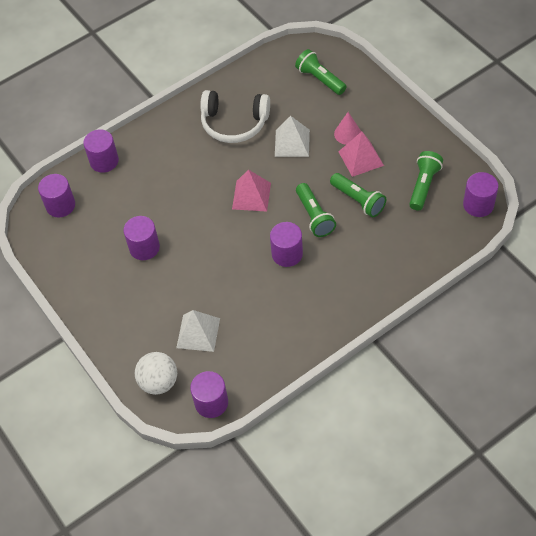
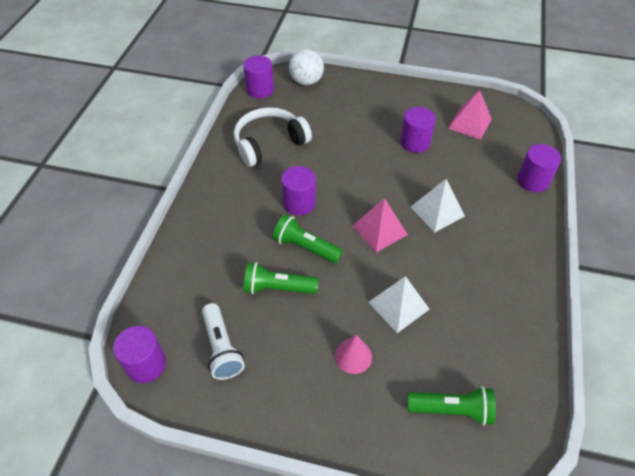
camera: 135 degrees right, 5 degrees down
purple cylinder [38,174,75,218] -> none
white pyramid [176,310,220,352] -> white pyramid moved to [411,179,465,233]
white headphones [200,90,270,143] -> white headphones moved to [234,107,312,167]
pink pyramid [338,132,384,177] -> pink pyramid moved to [448,90,492,140]
green flashlight [409,151,443,210] -> white flashlight [202,303,245,380]

